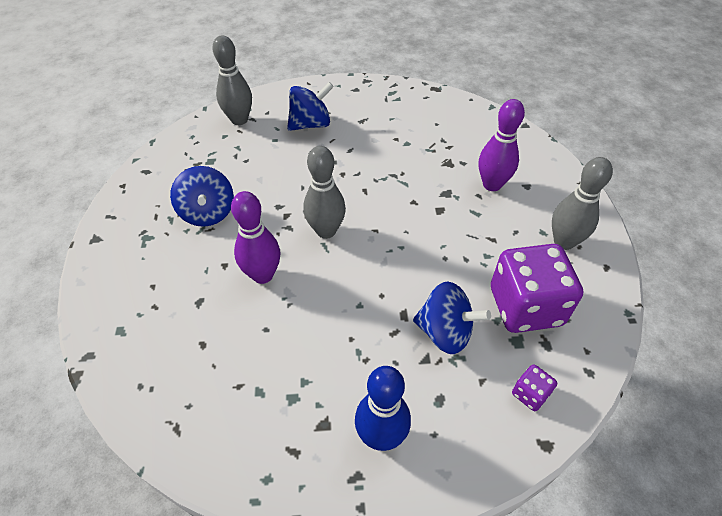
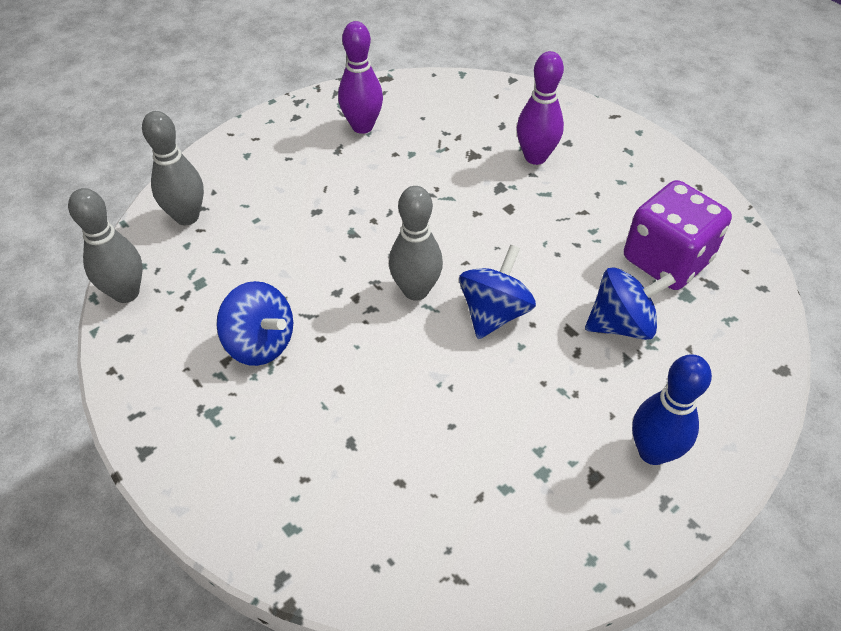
camera: 35 degrees left, 0 degrees up
purple bowling pin [231,191,280,284] -> purple bowling pin moved to [338,21,383,134]
blue spinning top [287,82,334,131] -> blue spinning top moved to [459,245,536,339]
purple dice [512,364,557,411] -> none
grey bowling pin [552,157,613,250] -> grey bowling pin moved to [68,188,143,303]

